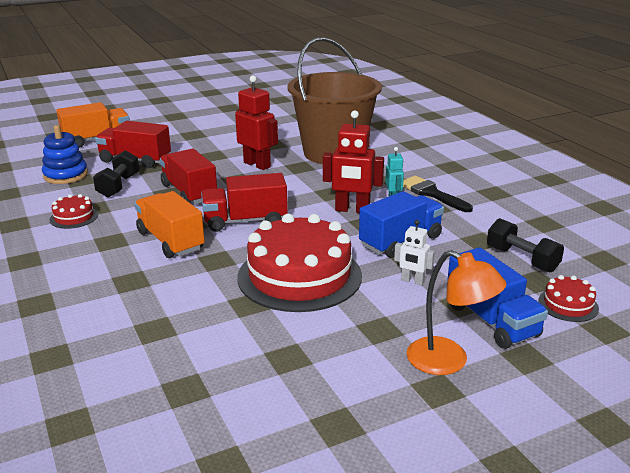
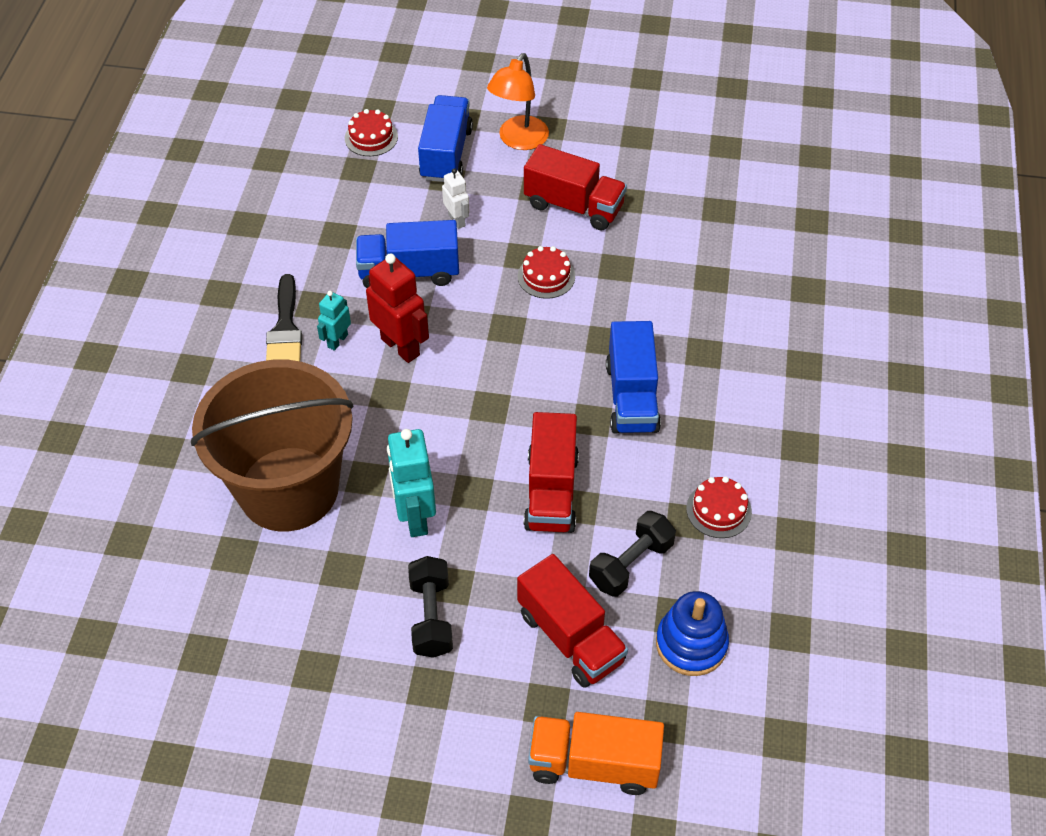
camera: 145 degrees left, 25 degrees up
orange truck [134,191,205,258] -> blue truck [606,321,661,434]
red truck [201,173,288,232] -> red truck moved to [524,144,627,231]
red robot [235,75,278,170] -> turquoise robot [387,429,436,537]
red cake [237,214,362,312] -> red cake [518,246,575,299], size x0.44
orange lamp [407,250,506,375] -> orange lamp turned 135 degrees counterclockwise [487,53,549,150]
black dumbbell [487,218,564,272] -> black dumbbell moved to [408,556,453,658]

